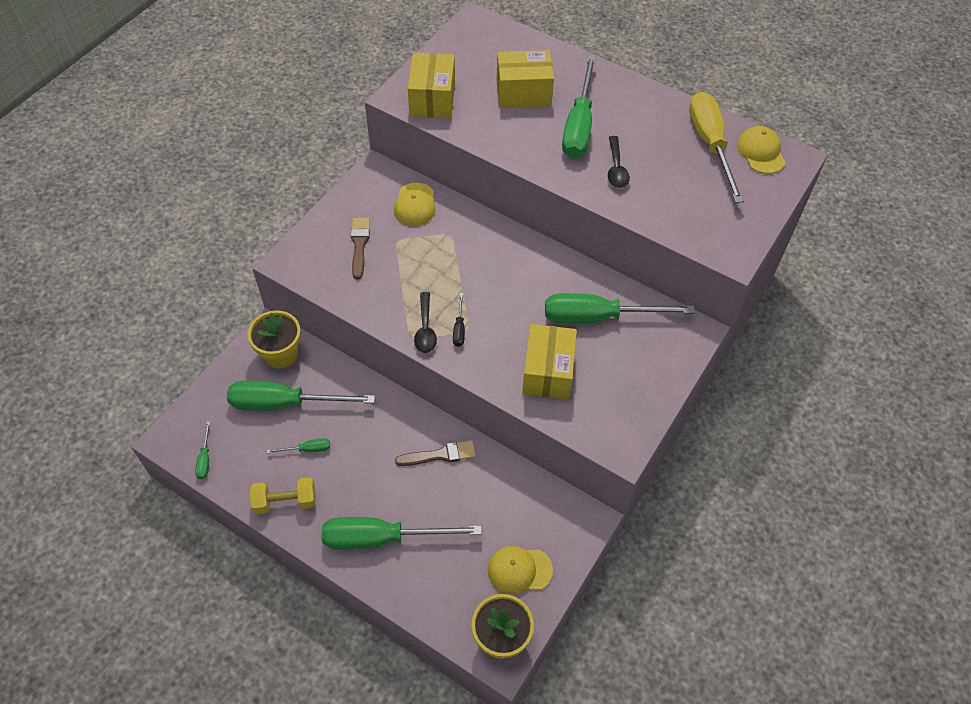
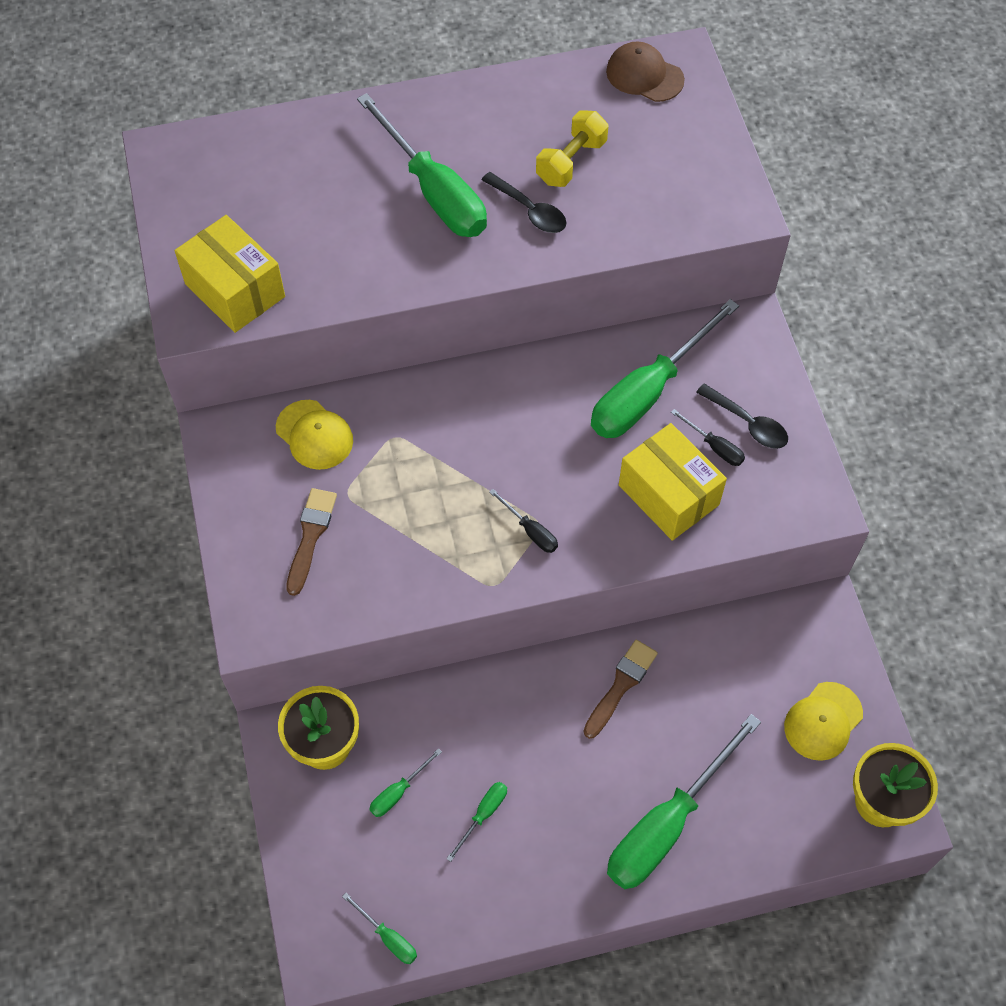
camera: 45 degrees left, 5 degrees up
green screwdriver [227,381,375,411] -> green screwdriver [369,748,442,817], size x0.42
yellow dumbbell [250,477,316,514] -> yellow dumbbell moved to [536,110,608,187]
brown brush [351,218,370,279] -> brown brush turned 60 degrees clockwise [286,488,337,596]
black spoon [414,292,437,353] -> black spoon moved to [696,384,788,449]
yellow box [497,50,554,108] -> none
yellow screwdriver [689,92,744,203] -> none
yellow cap [737,126,786,174] -> brown cap [606,41,685,102]
none -> black screwdriver [671,409,745,466]

